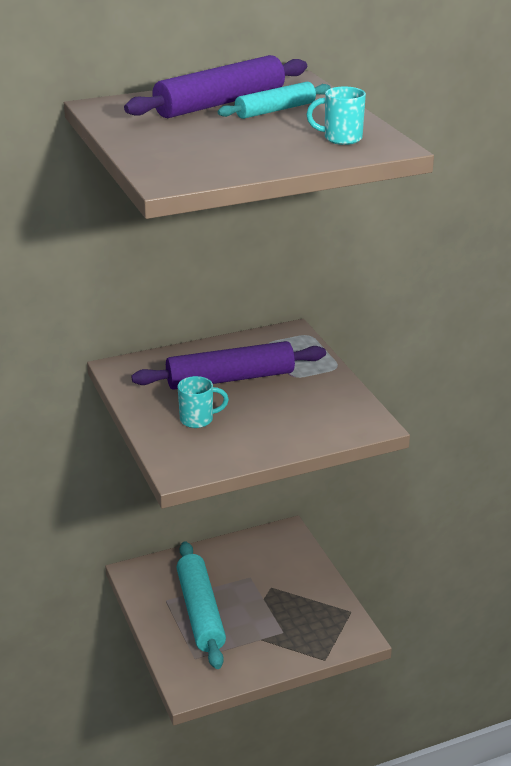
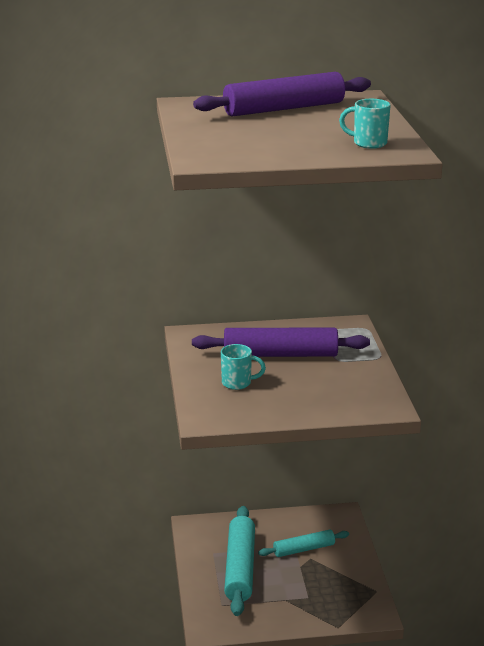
camera: 15 degrees right, 5 degrees down
turquoise rolling pin [218,82,331,119] -> turquoise rolling pin moved to [258,530,349,557]

